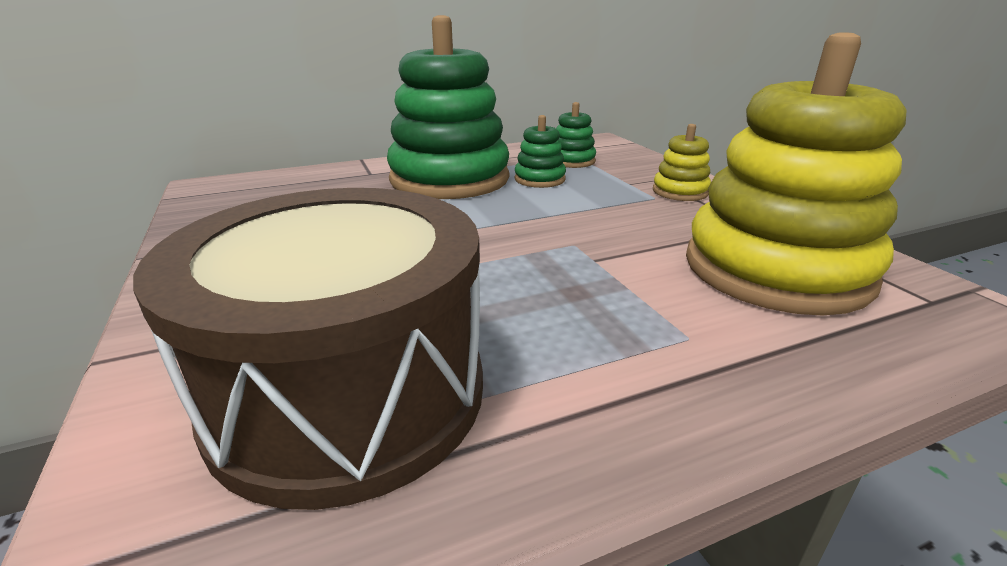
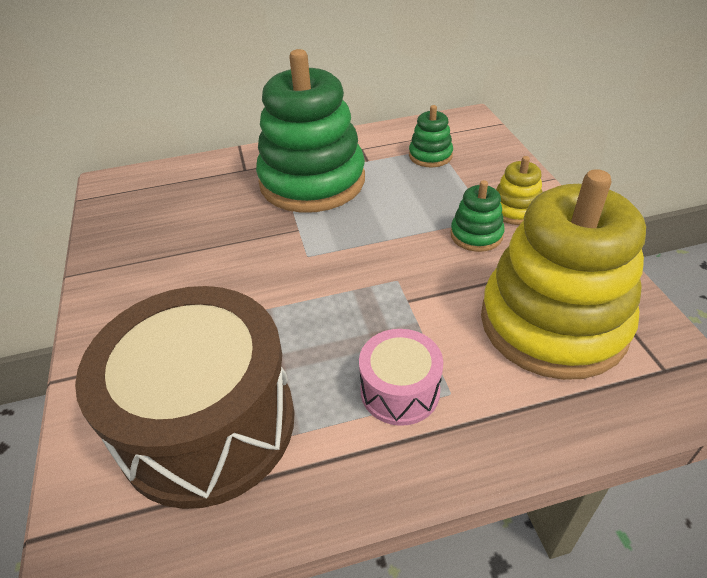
camera: 10 degrees right, 15 degrees up
green stacking toy [514,115,566,188] -> green stacking toy moved to [450,180,505,252]
none -> pink drum [359,329,443,426]

